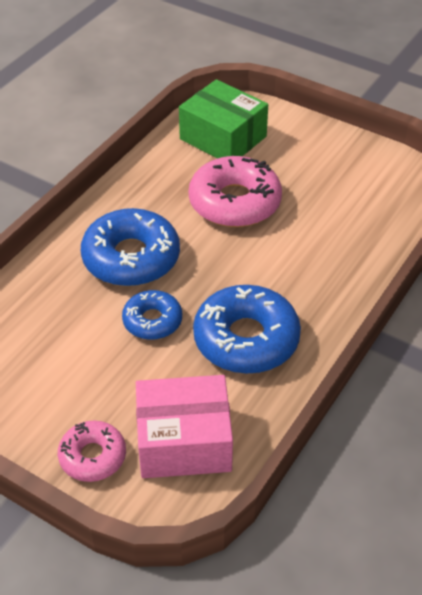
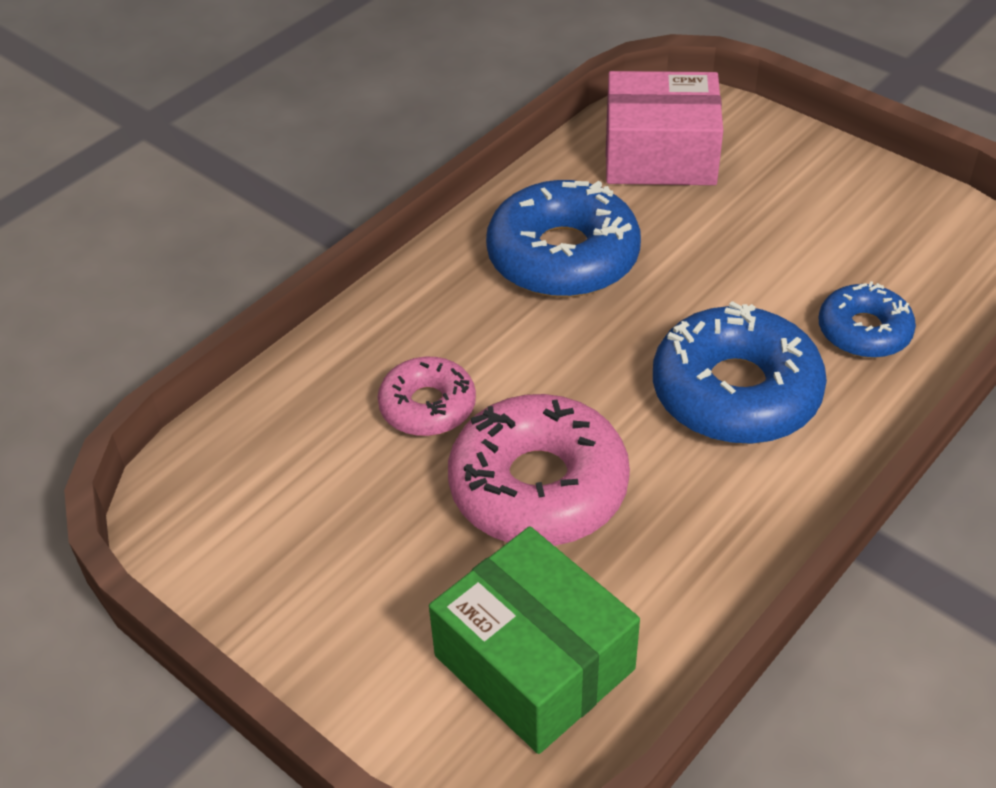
camera: 170 degrees left, 0 degrees up
pink donut [58,420,126,482] -> pink donut moved to [378,357,476,436]
blue donut [122,290,182,340] -> blue donut moved to [819,281,916,358]

